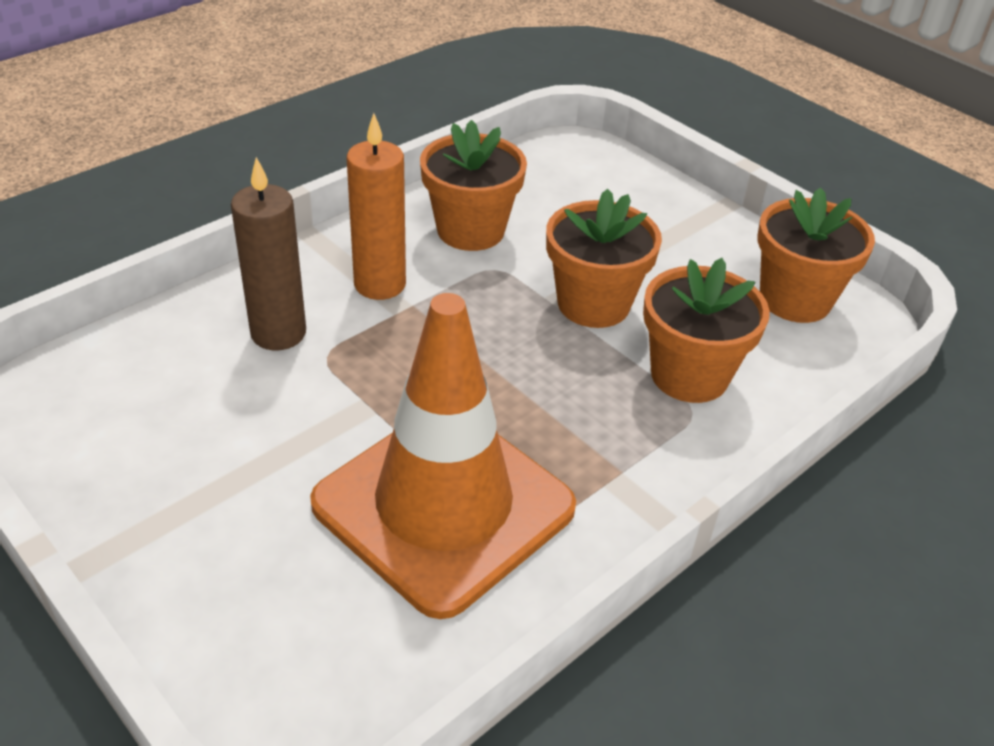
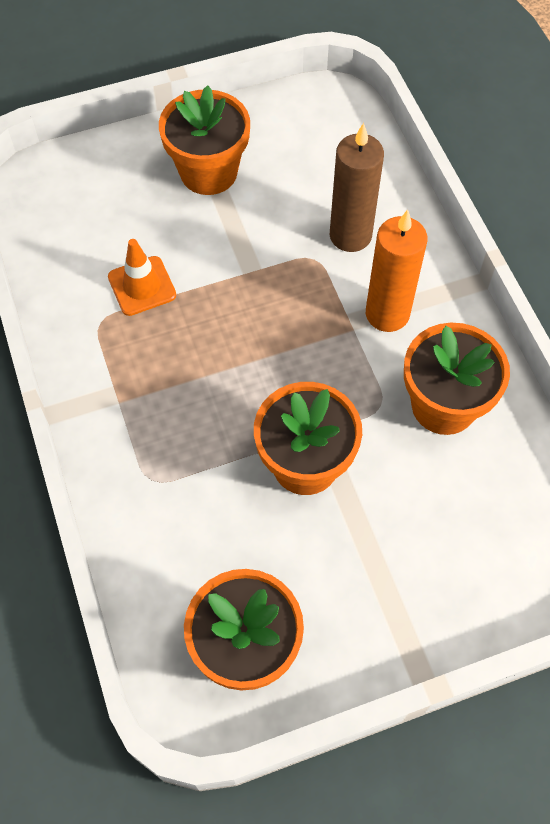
camera: 115 degrees right, 20 degrees up
orange traffic cone [310,293,576,619] -> orange traffic cone [108,239,176,316], size x0.41
orange flower pot [643,258,770,403] -> orange flower pot moved to [159,85,250,195]

